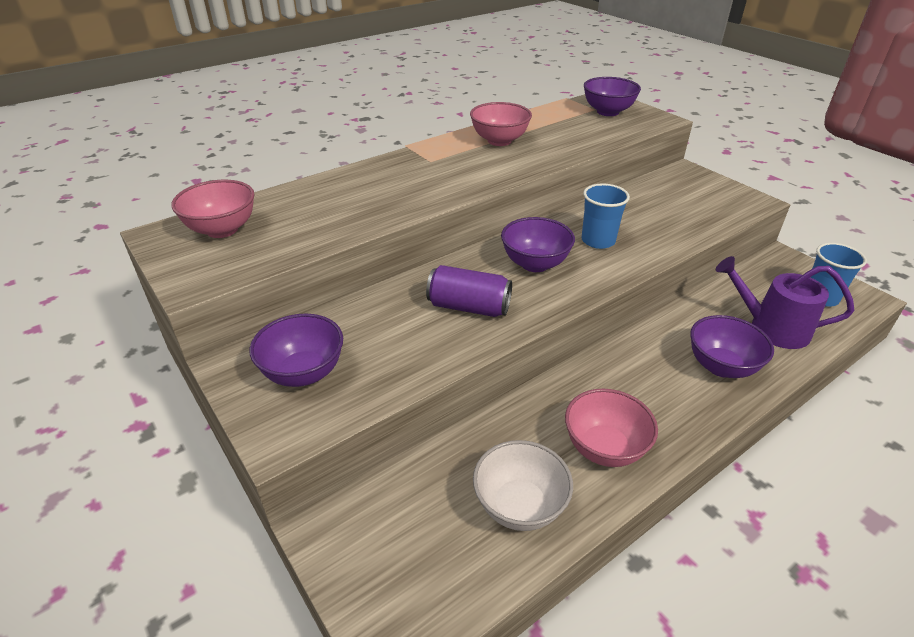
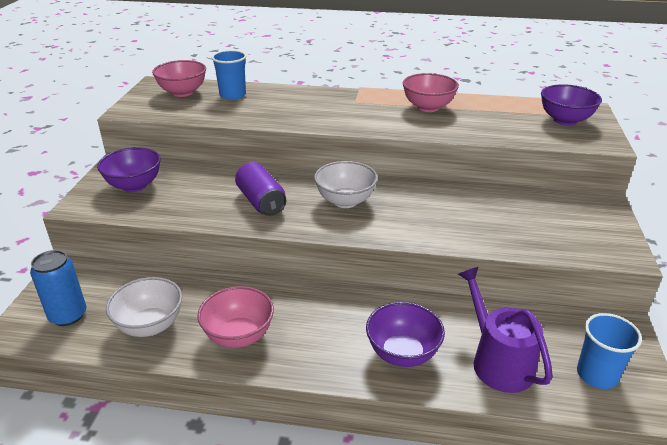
camera: 45 degrees right, 5 degrees down
purple bowl [501,217,575,272] -> white bowl [314,161,378,208]
blue cup [581,184,630,249] -> blue cup moved to [211,50,246,100]
none -> blue can [30,250,86,326]

